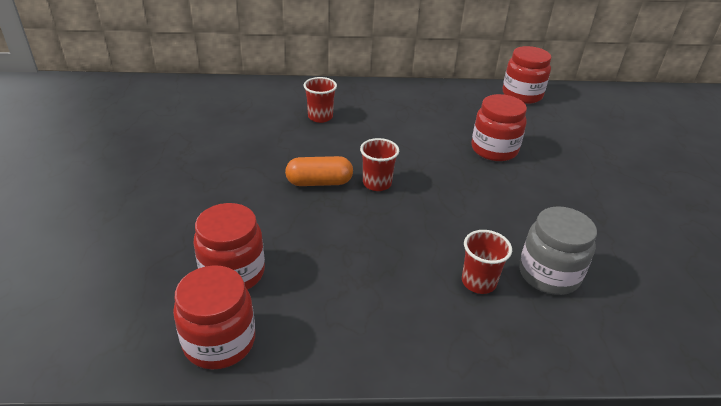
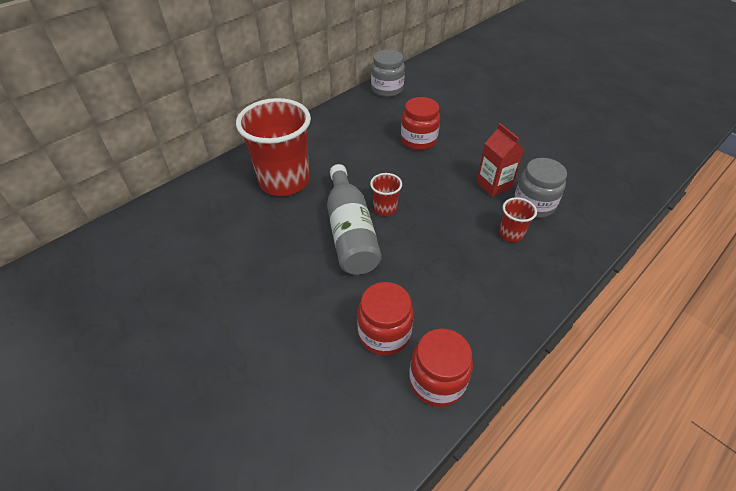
camera: 40 degrees left, 10 degrees up
orange capsule [285,156,353,186] -> grey bottle [327,164,382,275]
red cup [304,77,337,123] -> red cup [236,98,311,196], size x2.28
red jar [503,46,551,104] -> grey jar [371,50,405,97]
none -> red carton [476,123,524,197]

